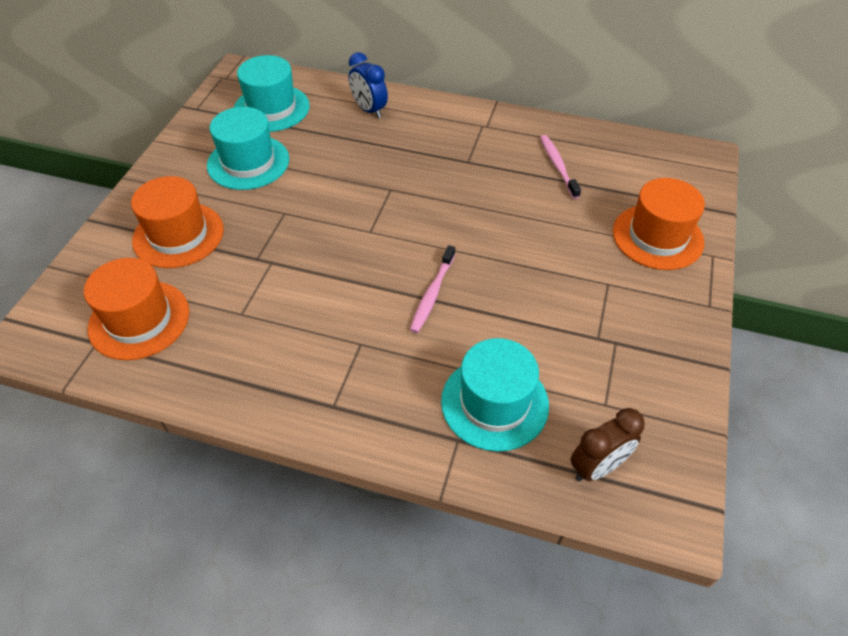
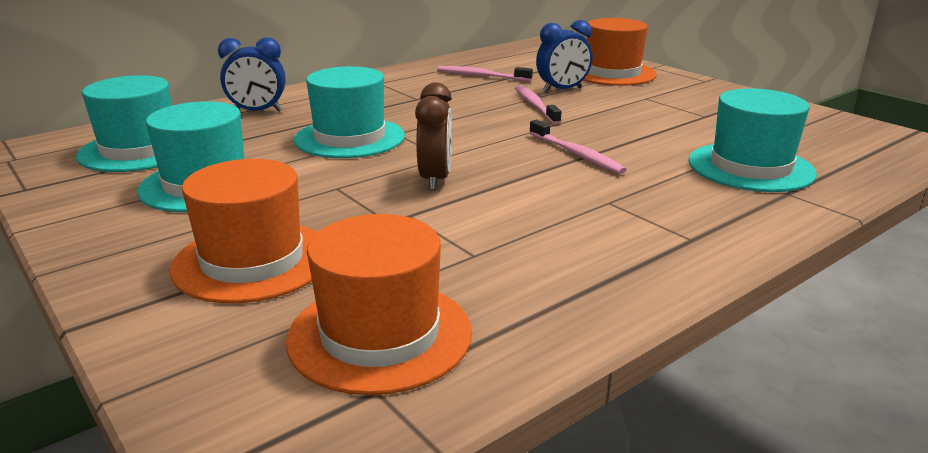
camera: 55 degrees left, 25 degrees down
brown clock [570,408,645,482] -> brown clock moved to [415,82,452,191]
none -> turquoise hat [294,66,405,158]
none -> pink toothbrush [515,85,561,125]
none -> blue clock [536,20,592,92]

